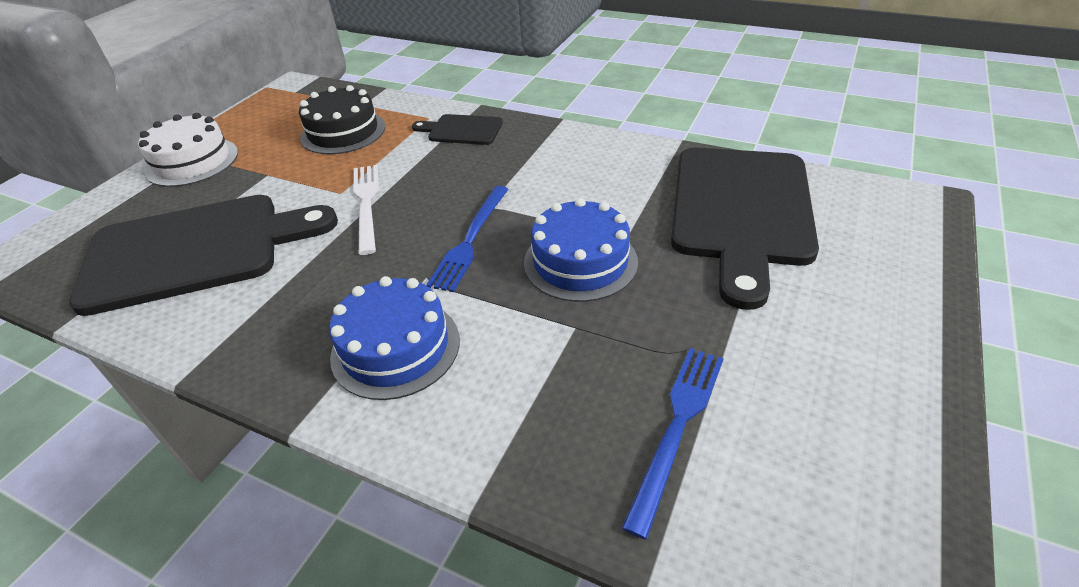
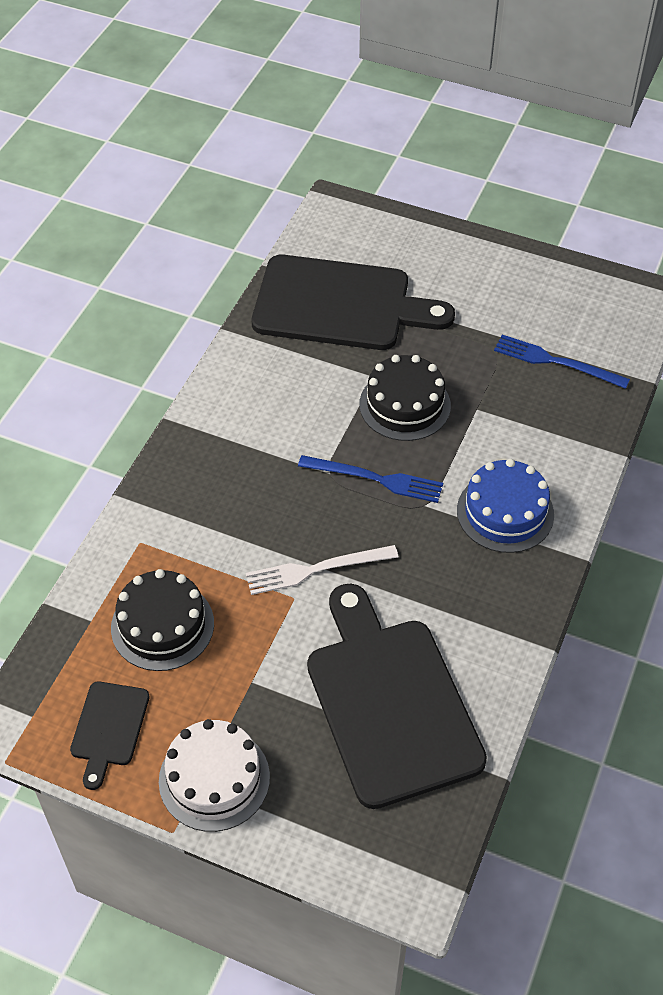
camera: 95 degrees left, 10 degrees up
black cutting board [412,114,503,145] -> black cutting board moved to [70,681,150,790]
blue cake [524,198,638,302] -> black cake [359,355,451,441]

